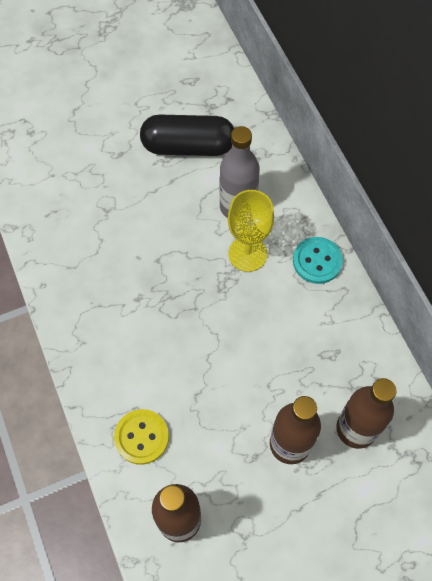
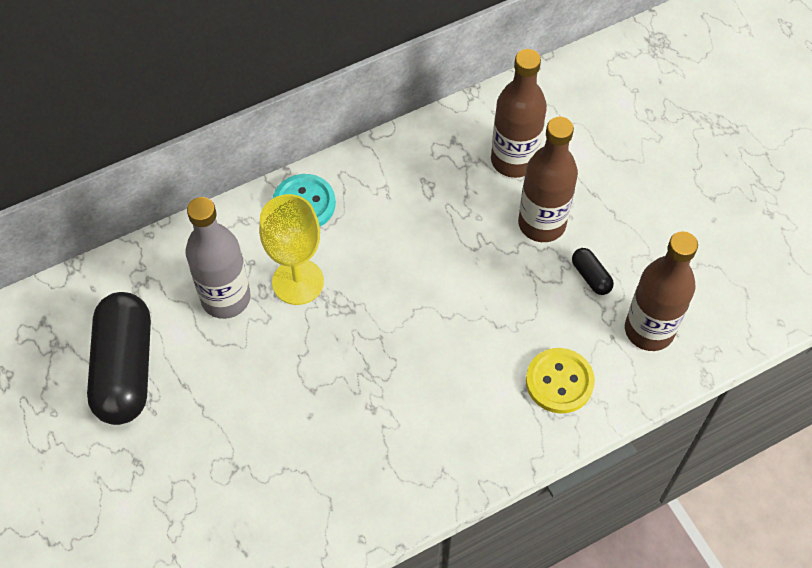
camera: 95 degrees left, 5 degrees down
none -> black capsule [572,248,614,295]

